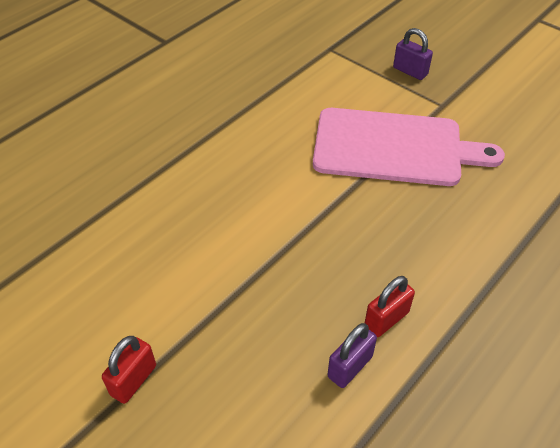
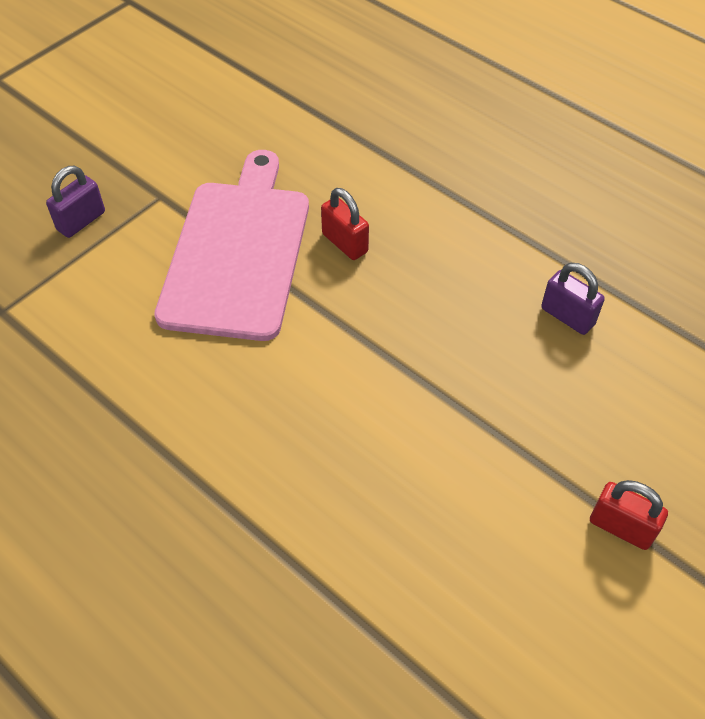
camera: 90 degrees left, 5 degrees up
red padlock [365,276,415,337] -> red padlock moved to [321,188,369,260]

